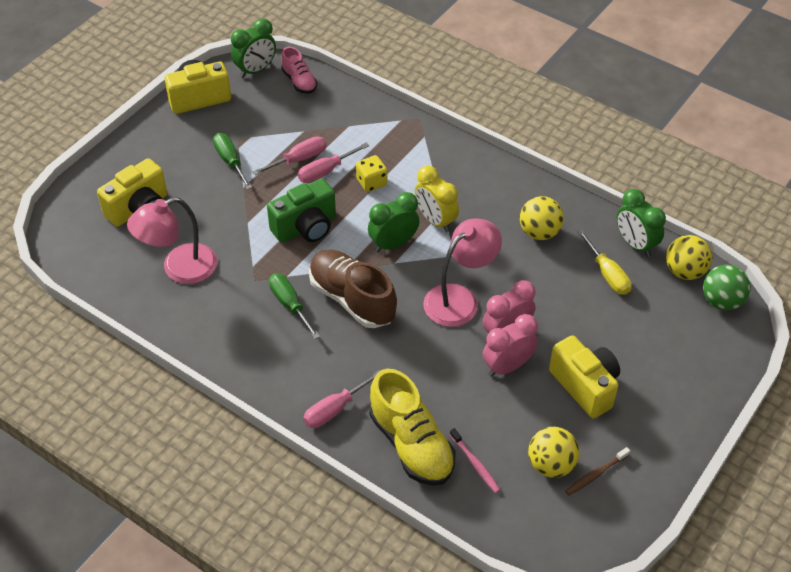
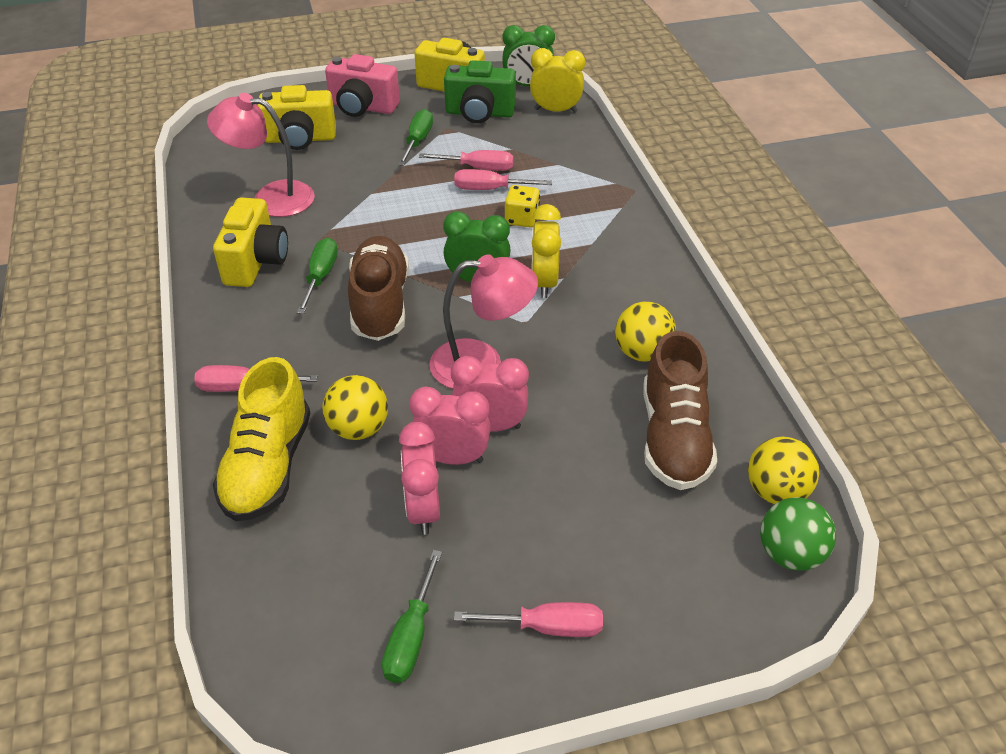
camera: 40 degrees right, 5 degrees down
green camera [267,178,336,243] -> green camera moved to [444,60,516,123]
pink shoe [281,47,317,94] -> yellow clock [530,48,585,113]
pink toothbrush [450,428,500,493] -> none
yellow ball [528,427,579,478] -> yellow ball moved to [323,375,388,440]
yellow camera [549,335,620,418] -> yellow camera moved to [213,197,288,287]
brown toothbrush [565,447,630,495] -> green screwdriver [382,550,442,683]
yellow screwdriver [578,230,632,295] -> brown shoe [644,331,717,490]
green clock [617,189,666,257] -> none
none -> pink camera [325,54,400,117]
none -> pink clock [399,422,440,535]
none -> pink screwdriver [454,602,603,637]

